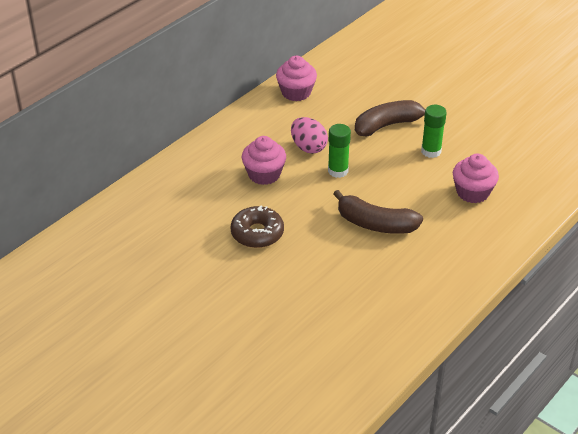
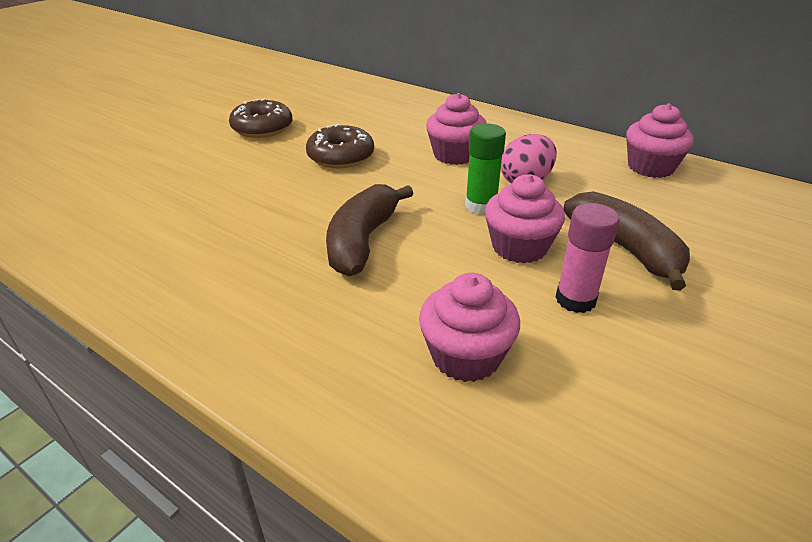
camera: 85 degrees right, 5 degrees down
green glue stick [421,105,447,158] -> pink glue stick [556,203,619,313]
none -> brown donut [229,98,292,138]
none -> pink cupcake [485,174,565,263]

